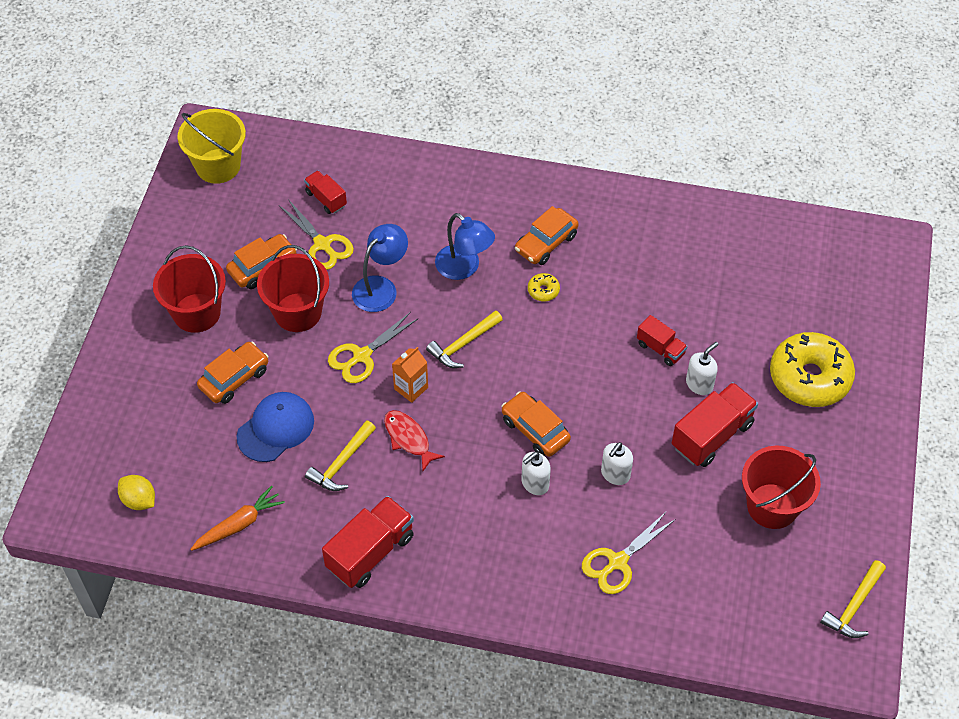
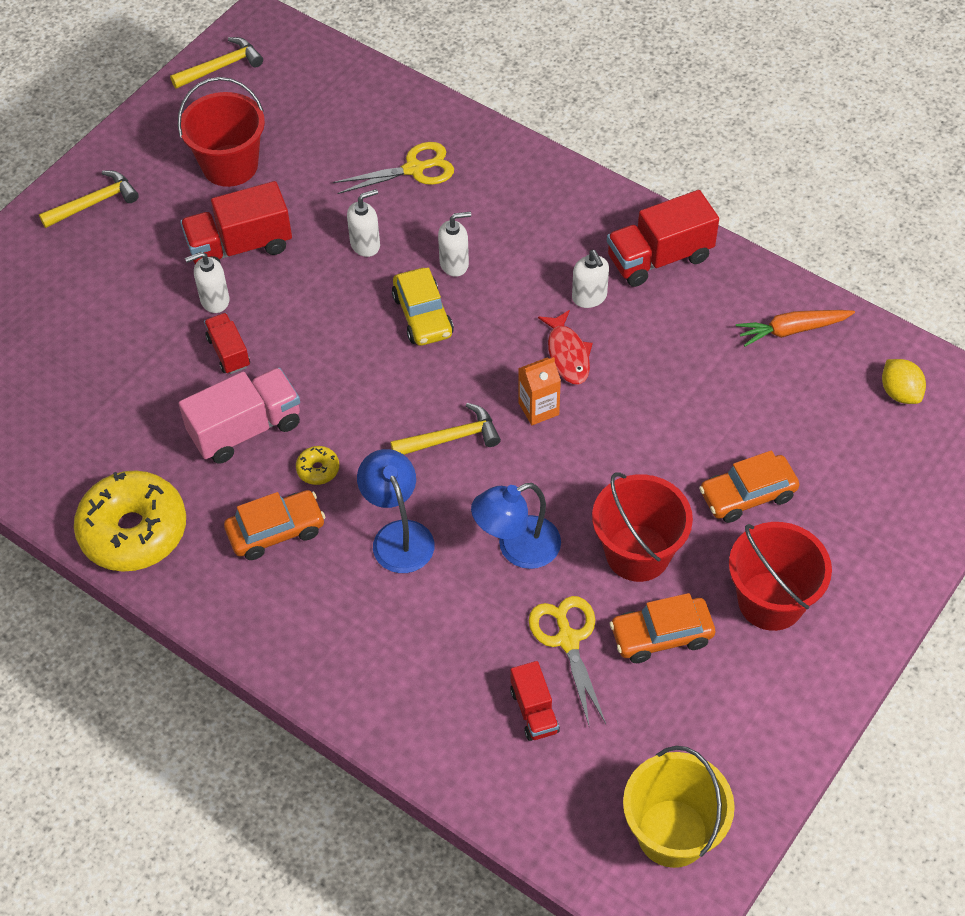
camera: 155 degrees left, 0 degrees up
blue cap [237,392,314,462] -> none
yellow hammer [305,420,376,491] -> yellow hammer moved to [39,170,139,228]
yellow scissors [328,312,419,383] -> none
orange car [501,391,571,457] -> yellow car [392,268,454,346]
yellow donut [770,332,855,407] -> yellow donut moved to [74,470,186,572]
none -> pink truck [179,368,300,464]
none -> white soap dispenser [572,250,609,308]

